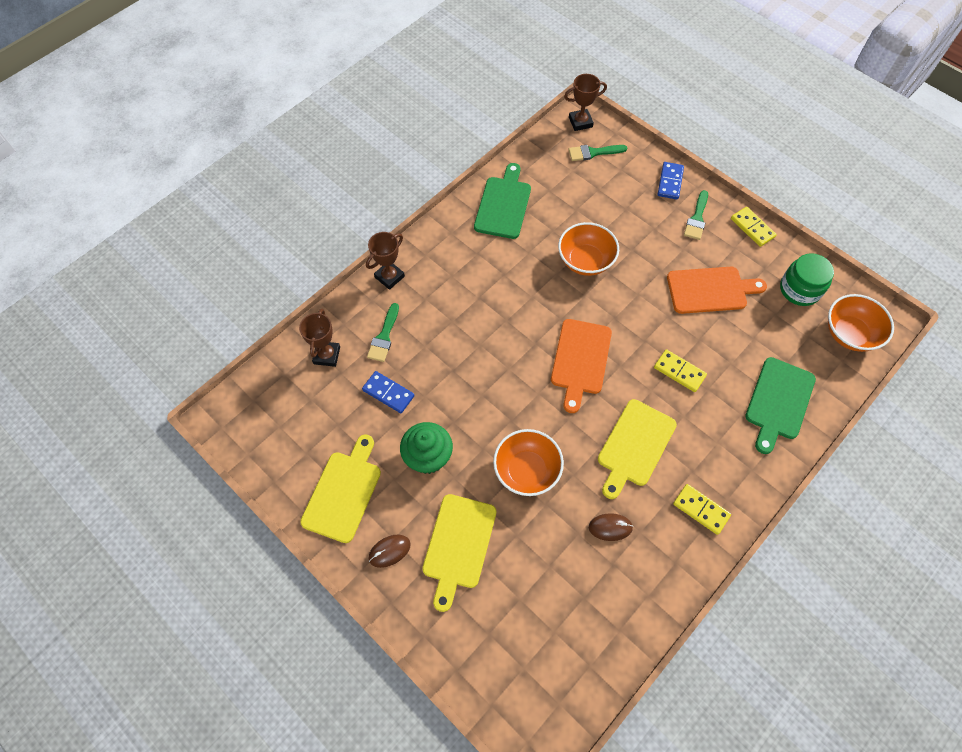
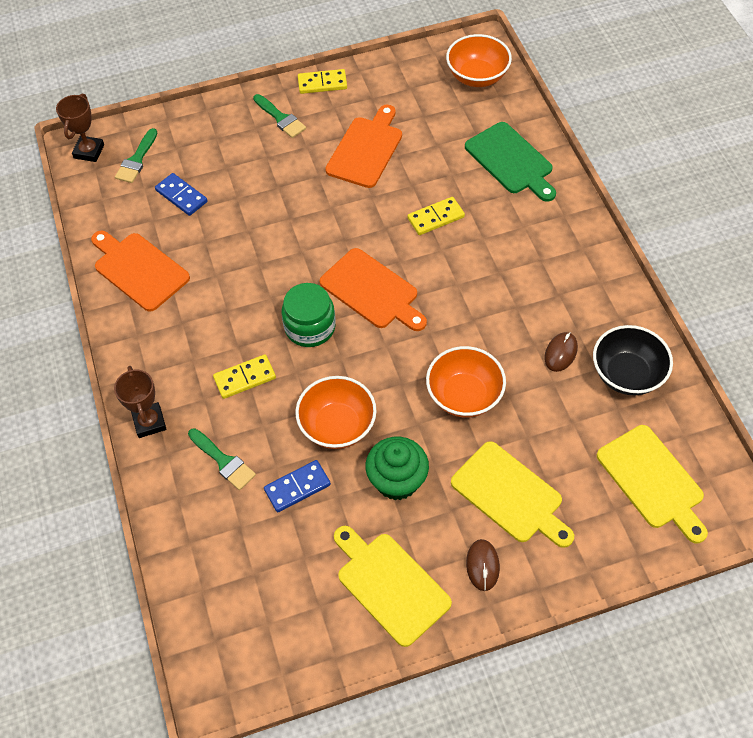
camera: 60 degrees left, 5 degrees down
brown trophy [299,309,340,367] -> none
green cutting board [474,163,531,239] -> orange cutting board [91,231,190,312]
orange bowl [558,222,619,276] -> orange bowl moved to [295,376,377,449]
yellow cutting board [598,399,677,499] -> yellow cutting board moved to [597,425,708,544]
blue domino [658,162,684,200] -> blue domino moved to [155,173,207,216]
yellow domino [673,484,731,535] -> yellow domino moved to [213,355,276,399]
green jar [780,253,834,306] -> green jar moved to [282,283,336,347]
none -> black bowl [593,325,673,395]

